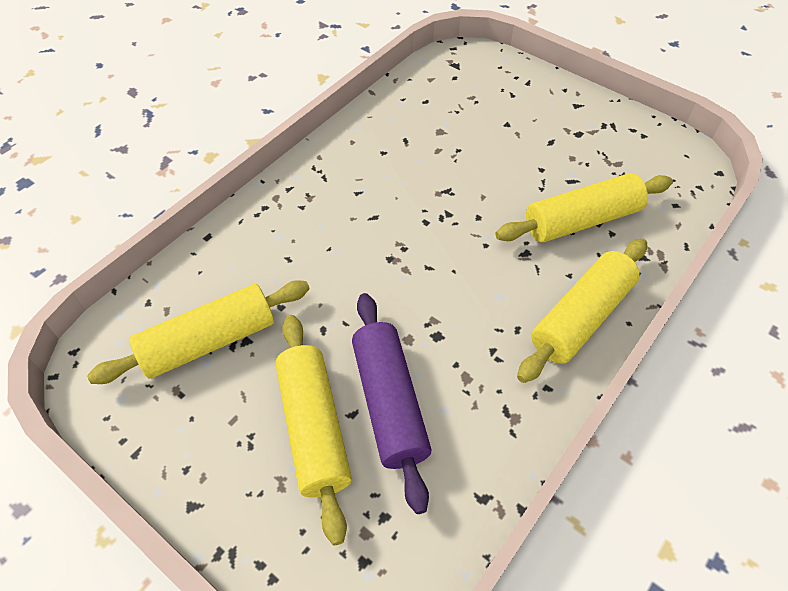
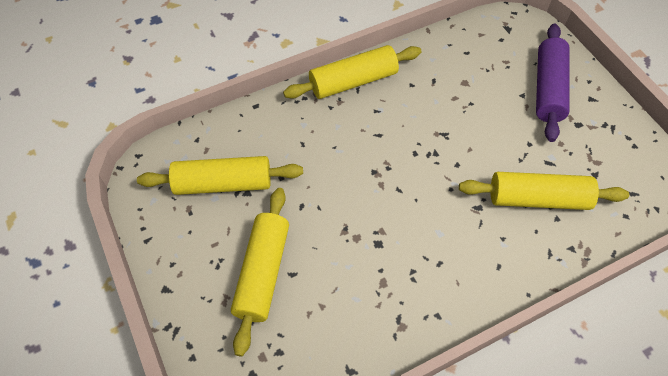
camera: 25 degrees right, 5 degrees up
purple rolling pin [352,293,431,514] -> purple rolling pin moved to [536,23,569,142]
yellow rolling pin [517,238,647,383] -> yellow rolling pin moved to [283,45,421,99]

